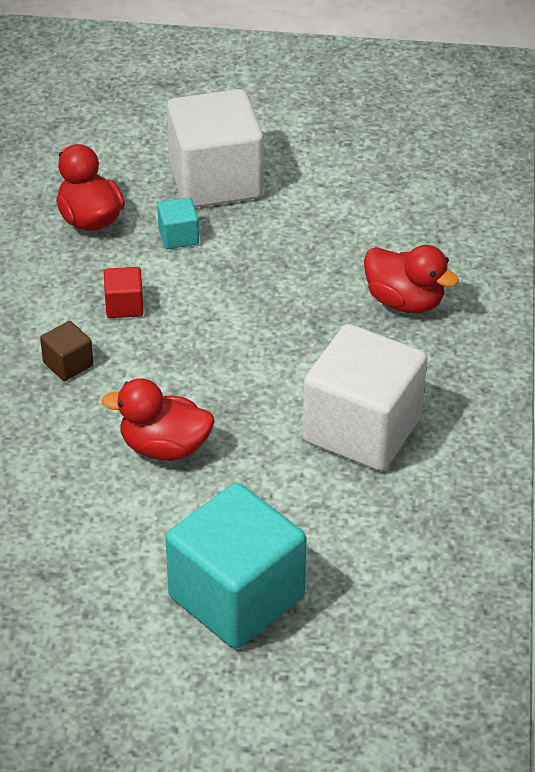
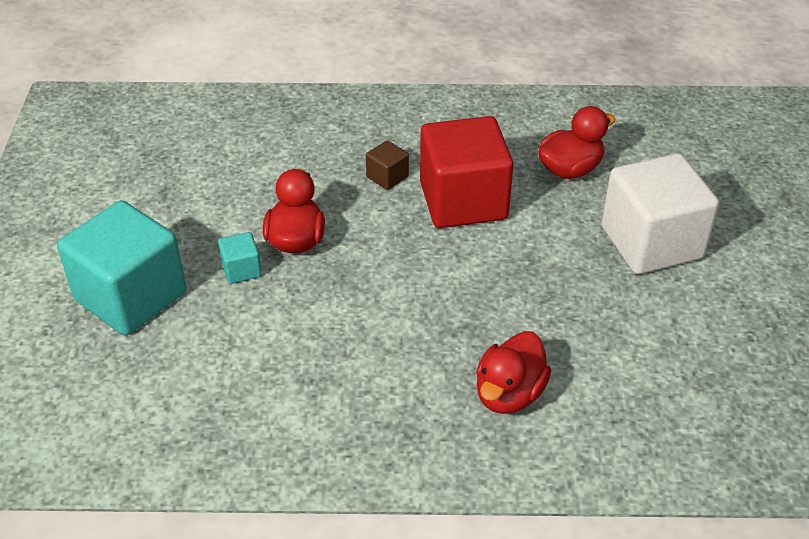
camera: 85 degrees right, 0 degrees up
red cube [104,267,144,318] -> red cube [420,116,513,228], size x2.37
turquoise cube [157,198,199,249] -> turquoise cube moved to [218,232,262,284]
white cube [303,324,427,471] -> none

